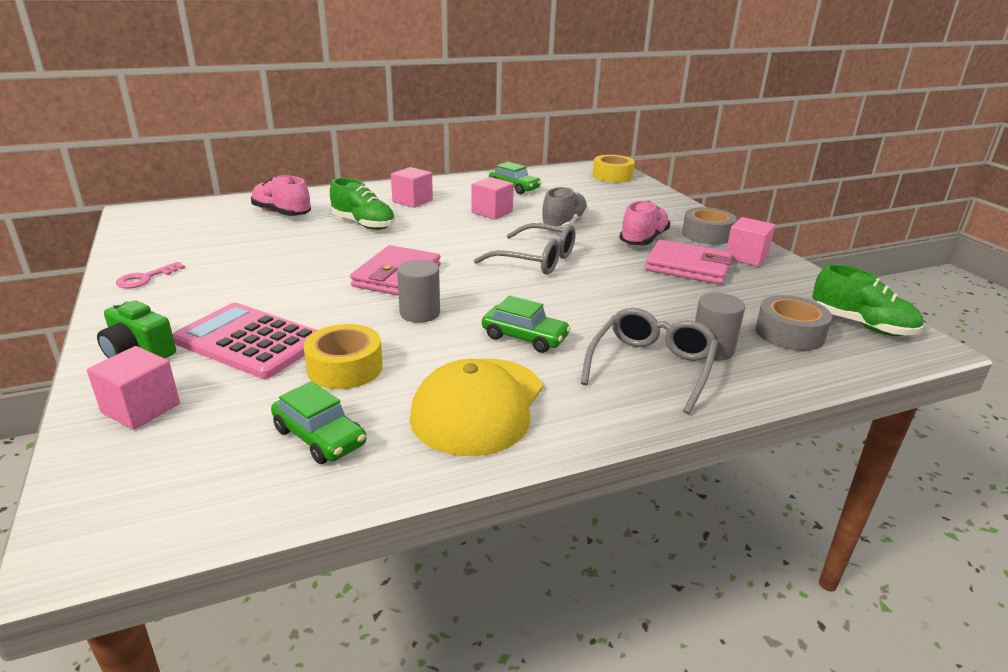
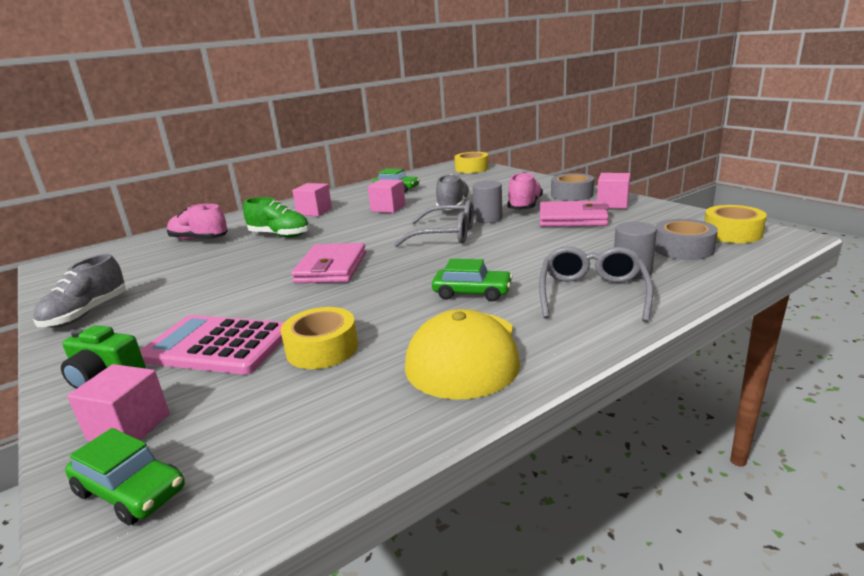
camera: 10 degrees left, 5 degrees down
pink key [116,262,185,288] -> grey shoe [33,254,126,328]
green car [271,381,366,464] -> green car moved to [65,428,185,526]
grey cylinder [397,260,440,323] -> grey cylinder moved to [473,181,502,223]
green shoe [812,264,923,336] -> yellow tape [704,205,767,243]

